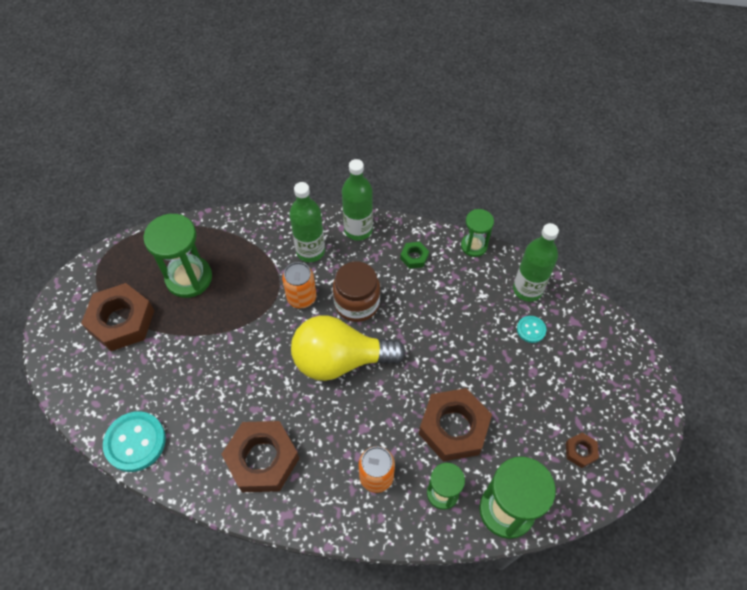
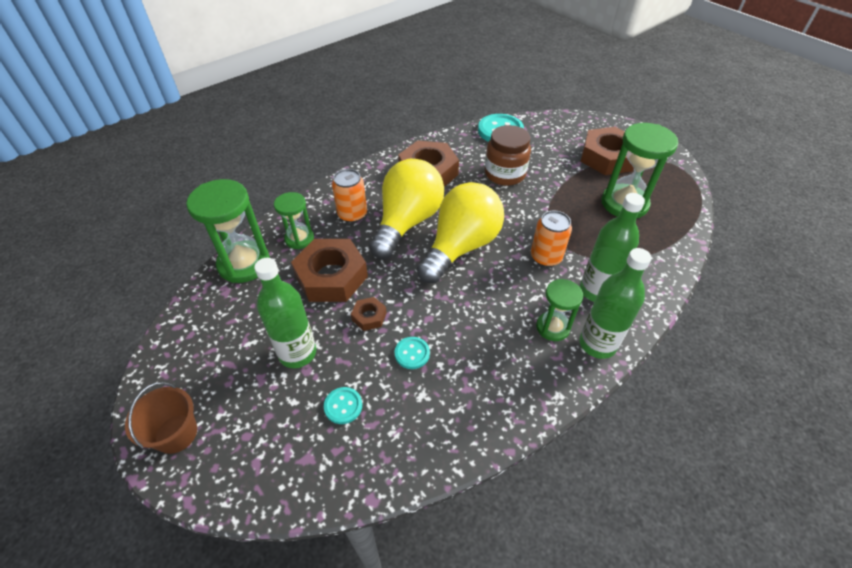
camera: 130 degrees right, 10 degrees down
brown jar [333,261,380,322] -> brown jar moved to [485,125,531,186]
green nut [400,242,429,269] -> none
green hourglass [461,209,494,257] -> green hourglass moved to [536,279,583,341]
green bottle [513,223,559,302] -> green bottle moved to [254,258,316,368]
brown nut [566,433,599,468] -> brown nut moved to [351,297,387,331]
none -> brown bucket [125,382,197,454]
none -> yellow light bulb [369,159,444,259]
none -> turquoise button [395,337,430,369]

